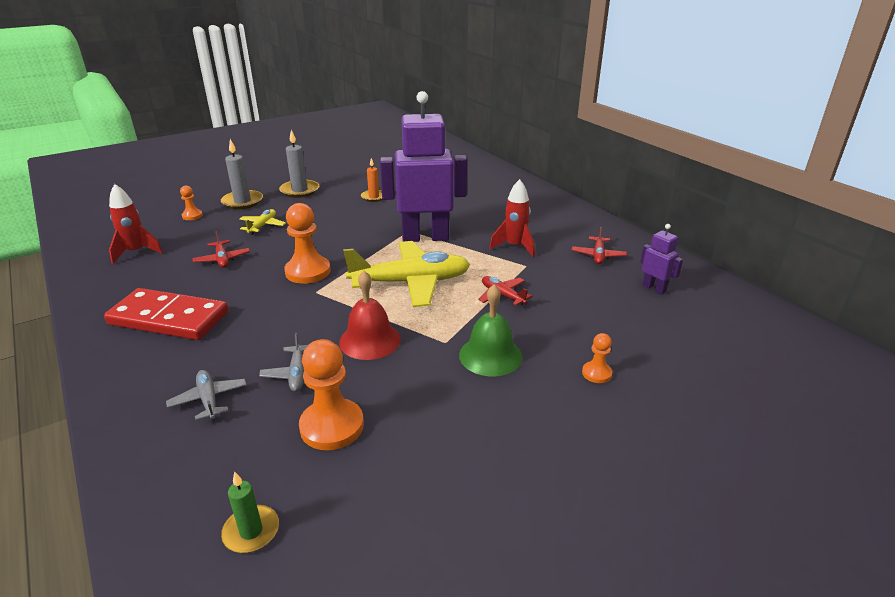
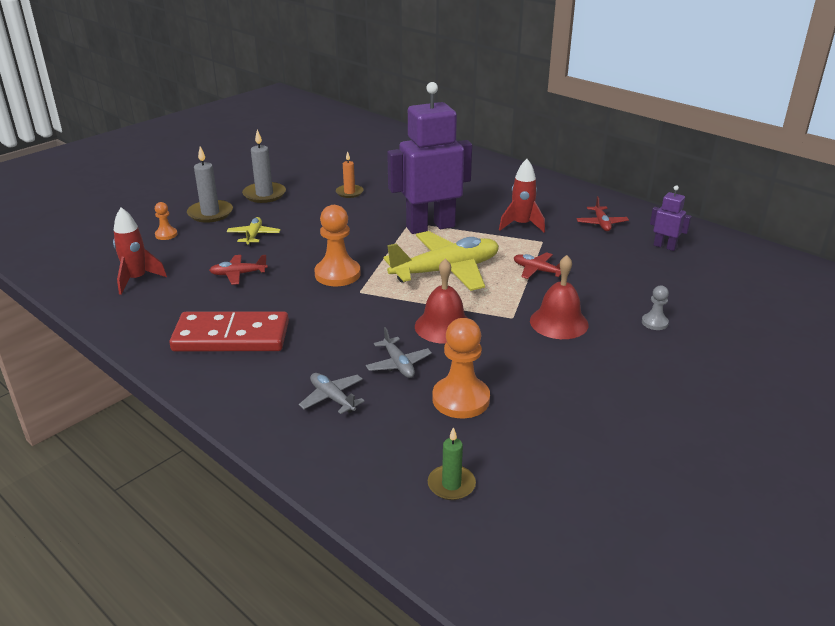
camera: 15 degrees left, 0 degrees up
red plane [192,231,250,268] -> red plane turned 120 degrees clockwise [209,255,268,285]
green bell [459,284,523,376] -> red bell [530,255,589,339]
orange pawn [582,333,612,383] -> grey pawn [642,286,669,330]

